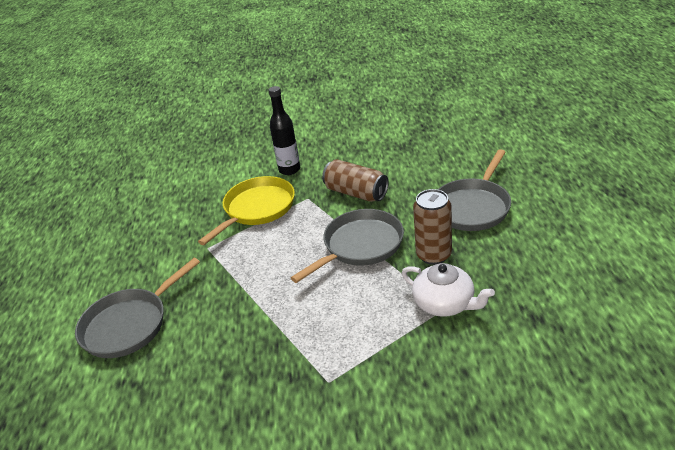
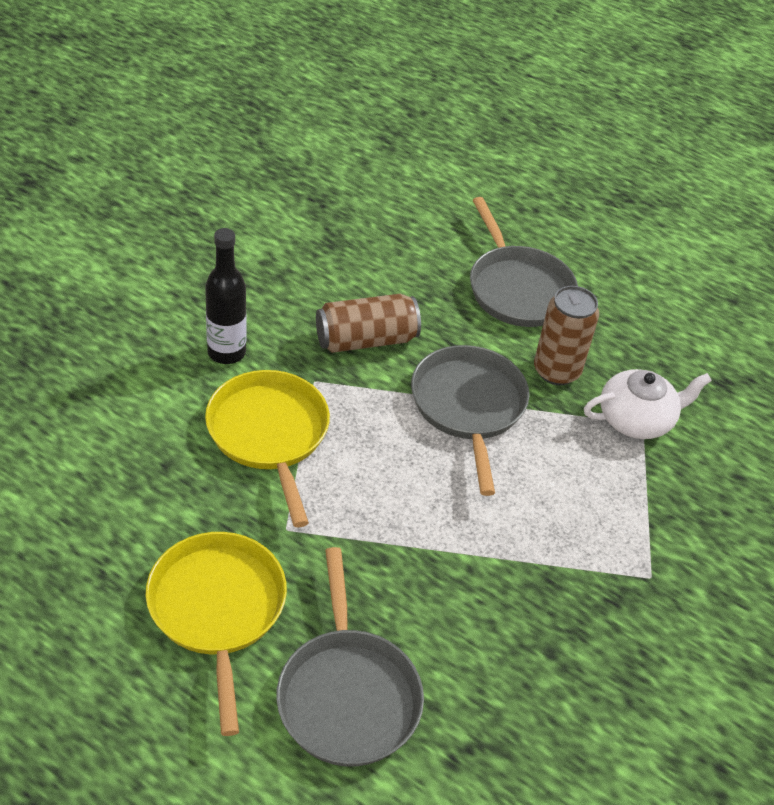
camera: 60 degrees left, 10 degrees up
none -> yellow pan [145,532,287,736]

